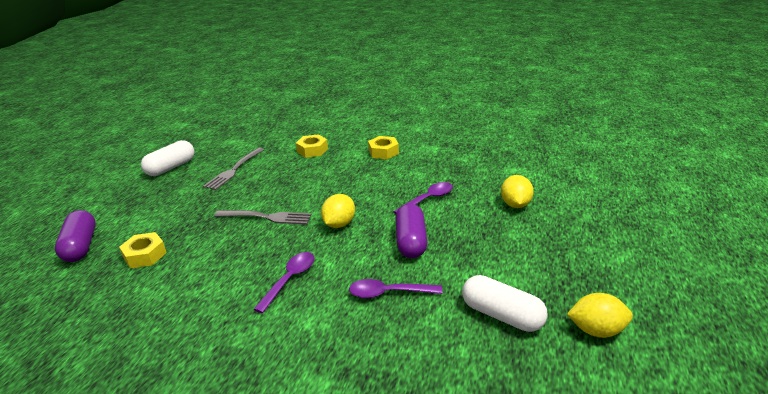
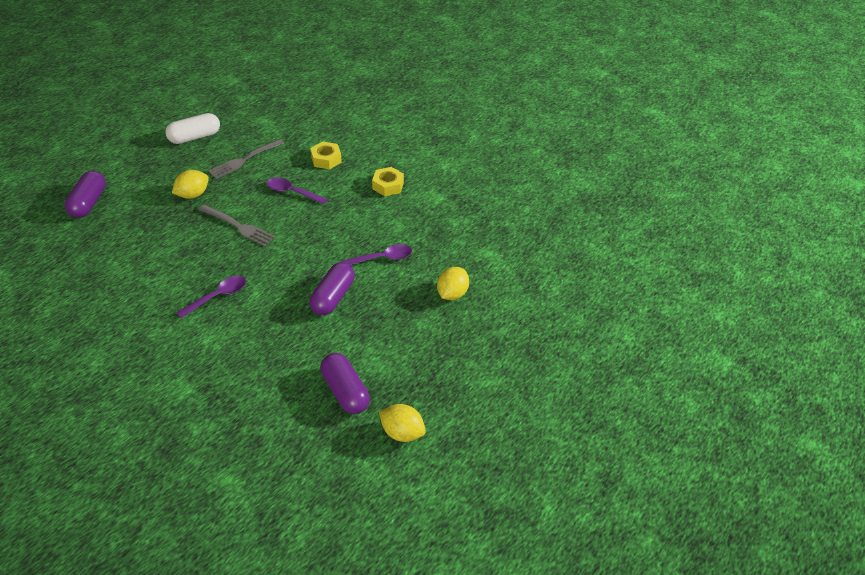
camera: 20 degrees right, 15 degrees up
yellow nut [119,232,167,268] -> none
yellow lemon [321,194,355,228] -> yellow lemon moved to [172,170,209,199]
purple spoon [349,279,442,298] -> purple spoon moved to [267,177,327,204]
white capsule [462,275,548,332] -> purple capsule [321,353,370,414]

